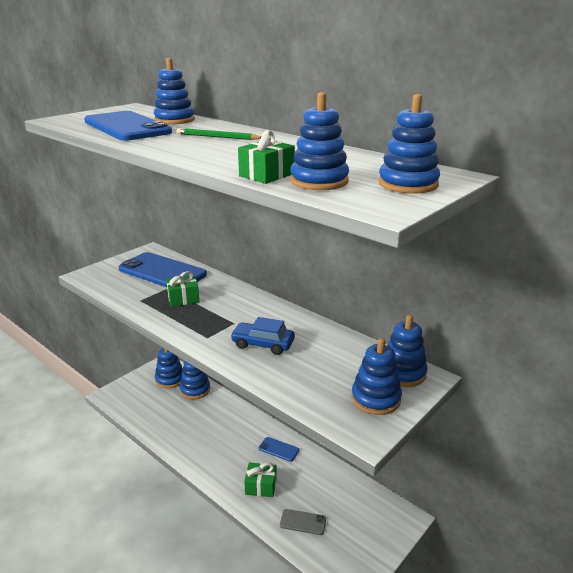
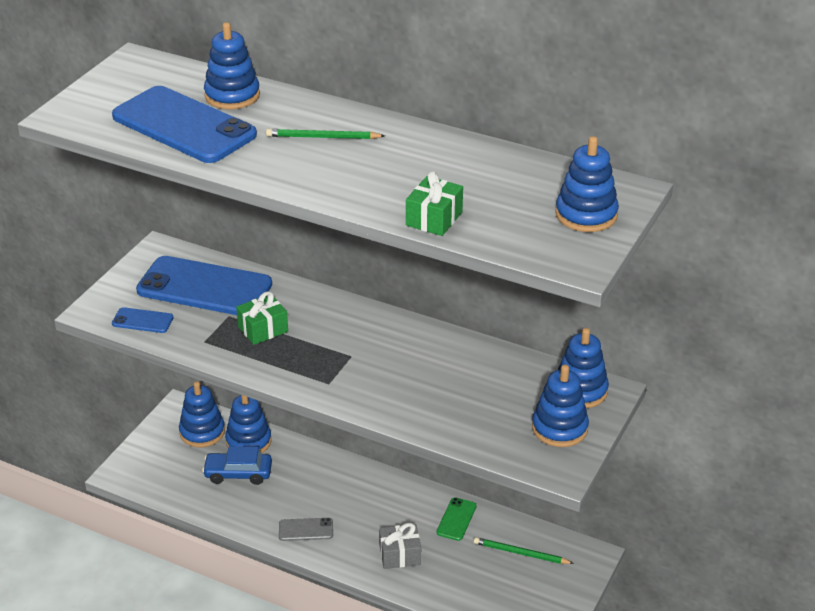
camera: 15 degrees left, 10 degrees up
blue car [230,317,295,355] -> blue car moved to [202,446,272,485]
green gift [244,462,277,497] -> grey gift [379,523,421,569]
blue phone [259,437,299,462] -> blue phone moved to [112,307,174,333]
grey phone [280,509,326,535] -> grey phone moved to [279,518,333,541]
blue stacking toy [290,92,349,190] -> none
none -> green phone [436,497,477,541]
none -> green pencil [474,537,574,564]

